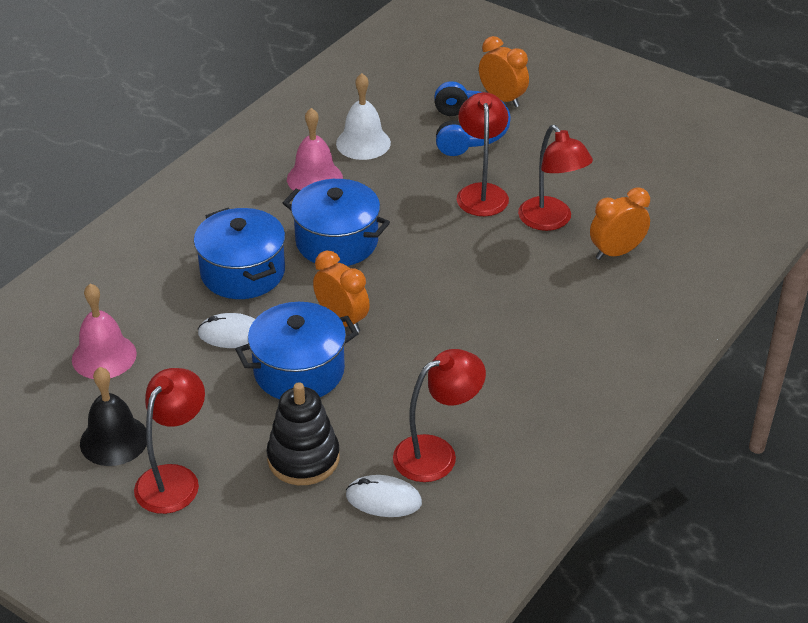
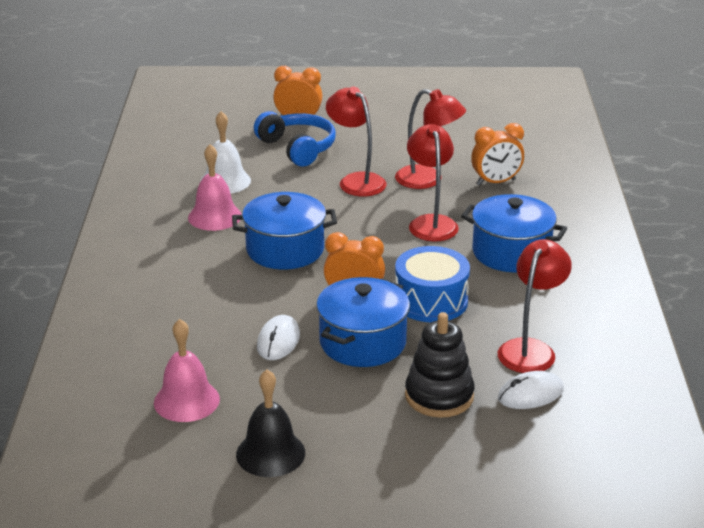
camera: 35 degrees left, 10 degrees down
red lamp [134,368,205,514] -> red lamp moved to [407,124,459,241]
blue pot [194,208,285,299] -> blue pot moved to [461,194,567,272]
white mouse [197,313,255,348] -> white mouse turned 45 degrees counterclockwise [257,315,300,360]
orange clock [590,188,650,260] -> orange clock turned 135 degrees counterclockwise [471,123,524,185]
none -> blue drum [395,246,470,322]

